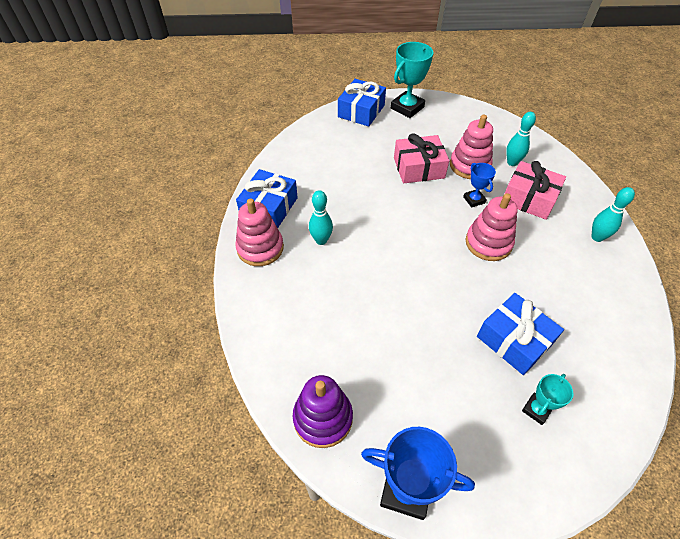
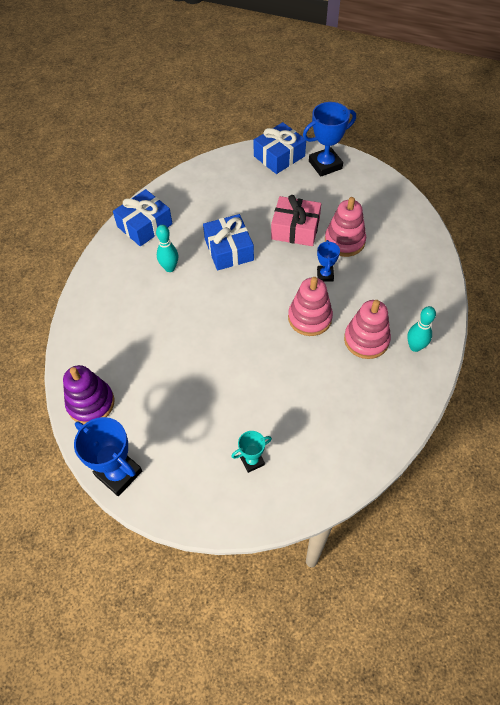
camera: 25 degrees right, 5 degrees up
pink stacking toy [235,198,284,266] -> pink stacking toy moved to [344,300,391,359]
turquoise trophy [391,42,433,118] -> blue trophy [303,102,356,177]
blue gift [477,293,564,375] -> blue gift moved to [203,214,254,270]
pink gift [505,161,566,220] -> none
turquoise bowling pin [506,112,536,166] -> none

